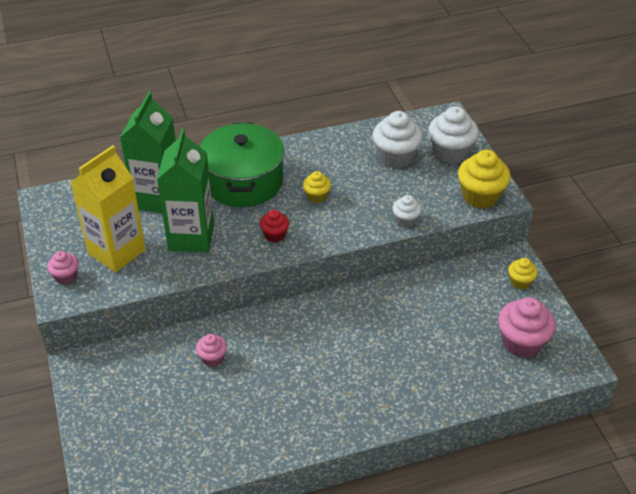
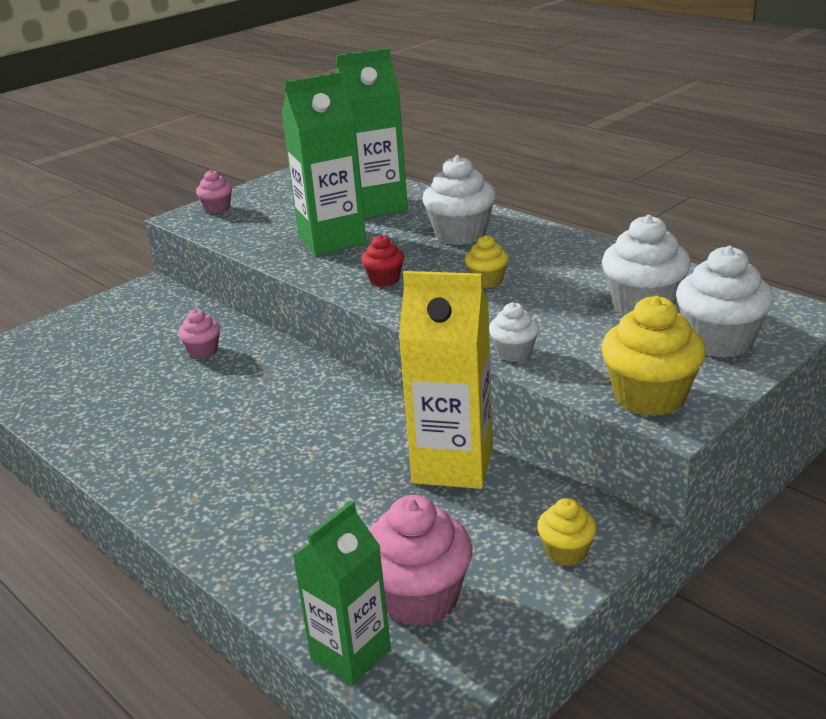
camera: 65 degrees right, 15 degrees down
yellow carton [70,145,146,272] -> yellow carton moved to [399,271,493,489]
green pot [200,123,284,207] -> white cupcake [423,155,496,245]
none -> green carton [293,501,391,685]

